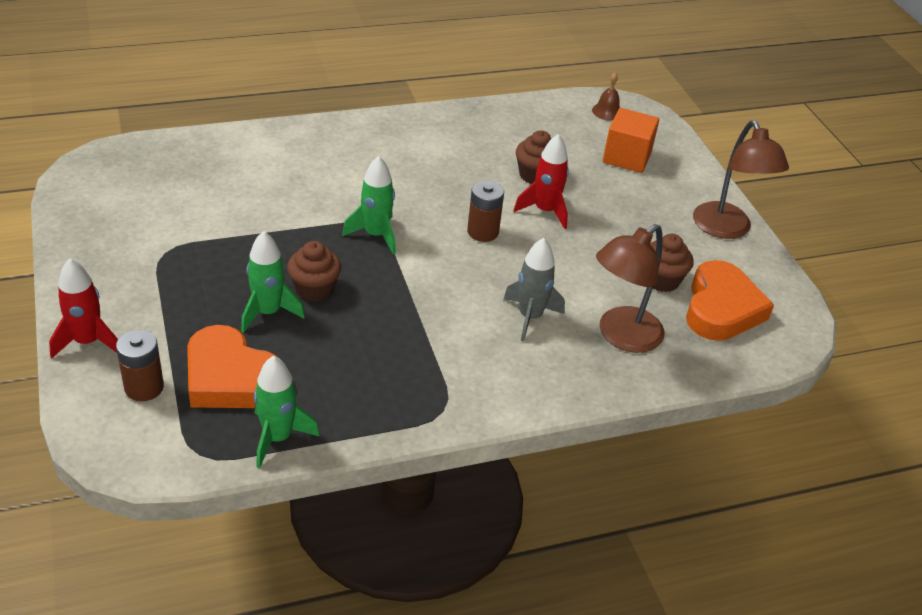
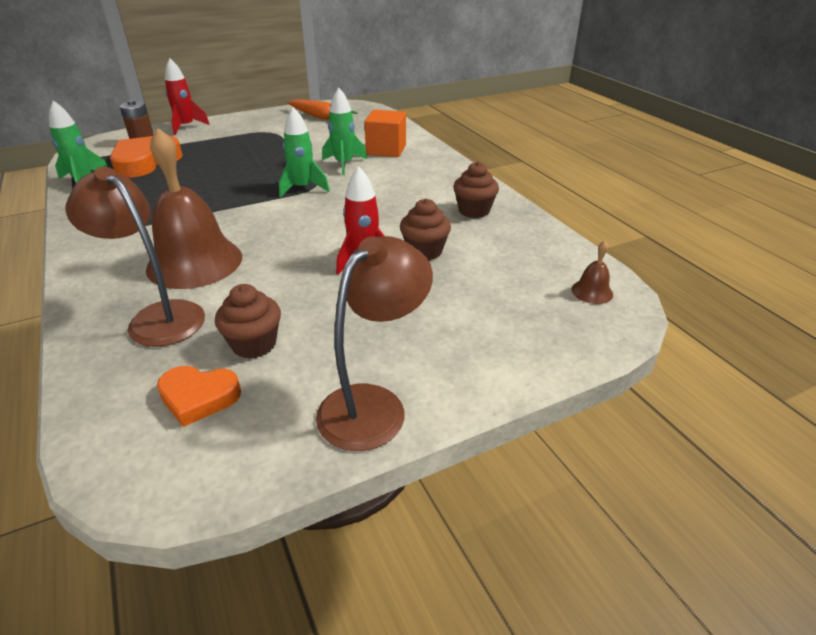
camera: 85 degrees right, 5 degrees down
green rocket [241,231,305,333] -> green rocket moved to [322,88,367,175]
brown cupcake [287,241,341,302] -> brown cupcake moved to [453,162,499,218]
brown battery [467,180,504,242] -> none
grey rocket [504,238,565,342] -> brown bell [146,128,242,289]
orange cube [603,108,659,173] -> orange cube moved to [365,110,406,157]
orange heart [686,260,774,341] -> orange heart [157,366,241,427], size x0.61
brown lamp [693,120,789,239] -> brown lamp turned 150 degrees clockwise [316,236,433,451]
none -> orange carrot [287,100,358,120]

